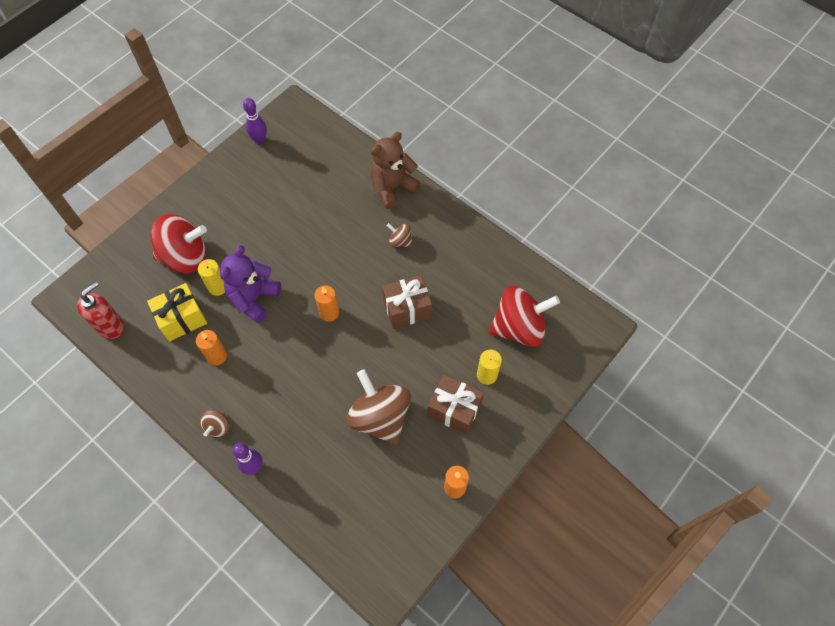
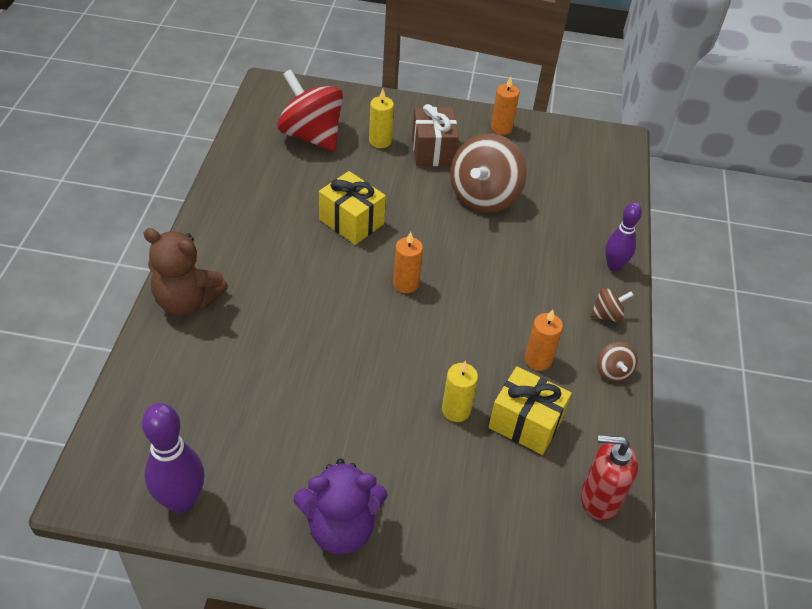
camera: 125 degrees left, 15 degrees down
red spinning top [150,214,207,273] -> none
purple teddy bear [220,245,281,323] -> purple teddy bear moved to [294,459,387,554]
purple bowling pin [243,98,267,145] -> purple bowling pin [142,403,204,513], size x1.52
brown gift [382,275,432,329] -> yellow gift [319,171,386,245]
brown spinning top [387,223,413,247] -> brown spinning top moved to [597,342,638,382]

